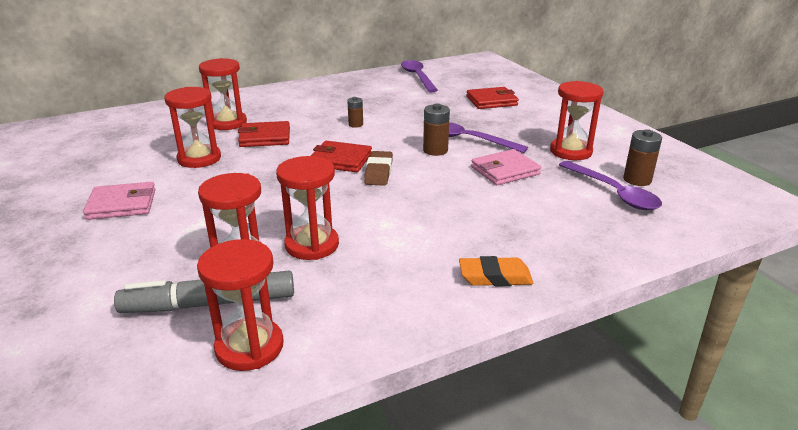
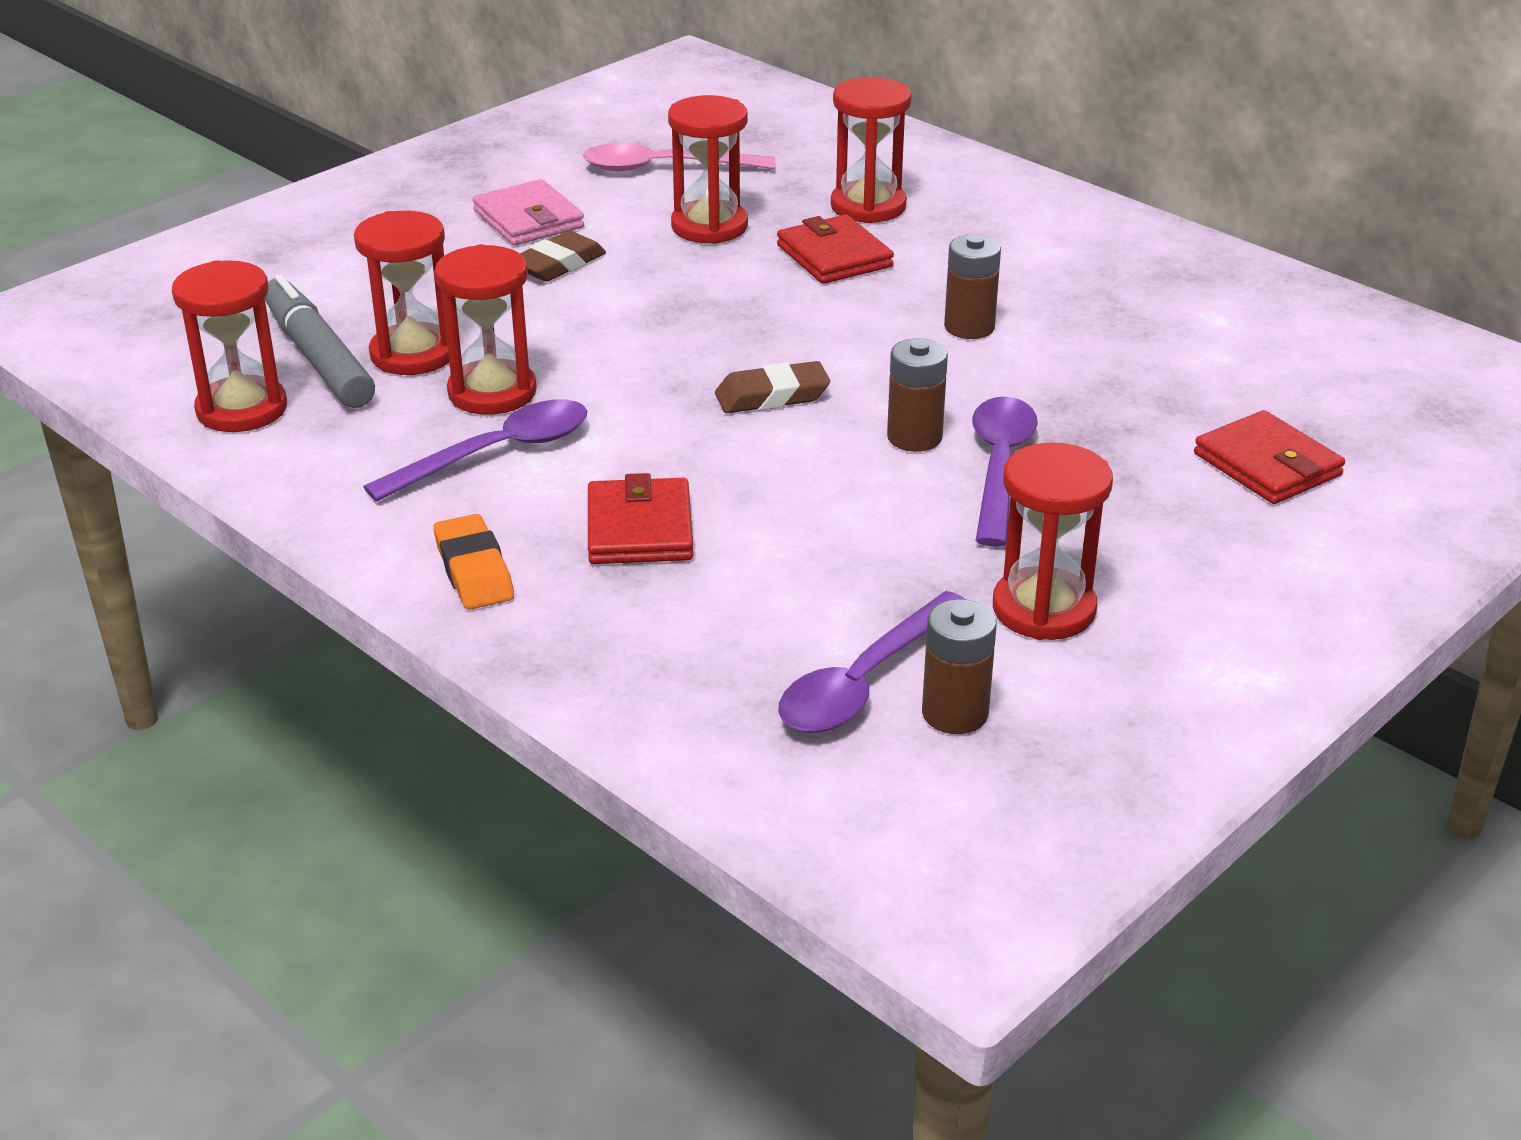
camera: 70 degrees right, 5 degrees up
red wallet [311,141,372,172] -> red wallet moved to [588,473,693,564]
brown battery [347,97,363,128] -> brown battery [944,234,1001,339], size x1.54
purple spoon [401,60,438,92] -> purple spoon moved to [363,400,587,502]
pink wallet [471,149,541,185] -> none
none -> brown eraser [520,231,606,282]
none -> pink spoon [583,143,775,171]

